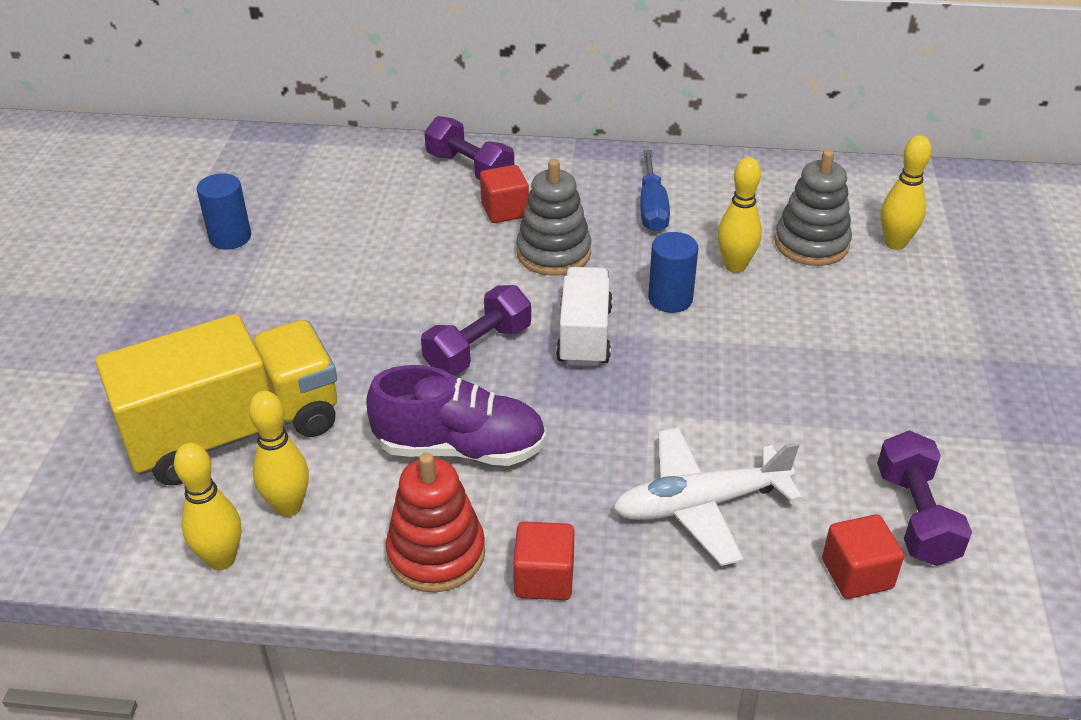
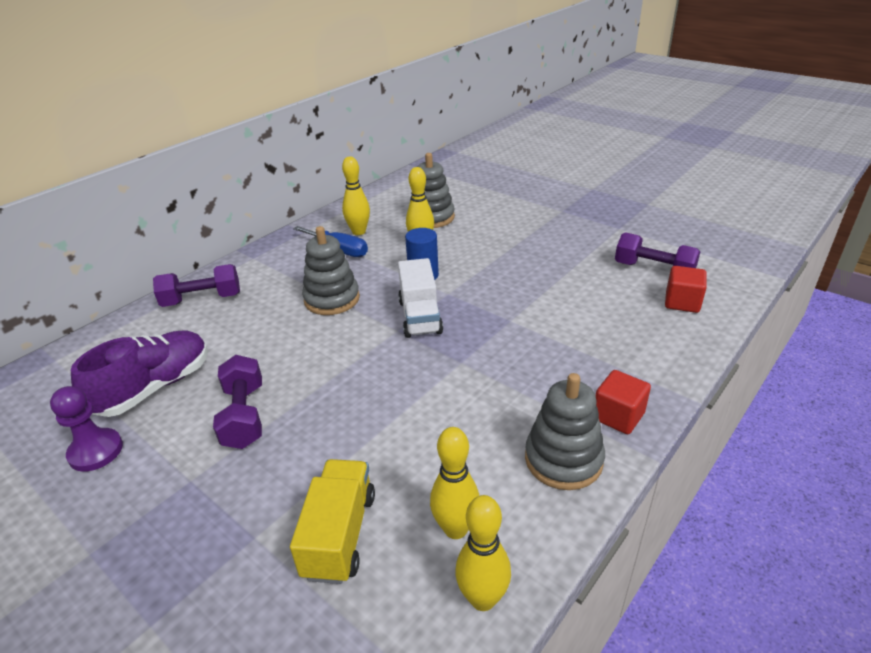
camera: 55 degrees left, 5 degrees down
yellow truck [95,314,337,486] -> yellow truck [290,459,375,584], size x0.59
blue cylinder [197,173,251,250] -> purple pawn [50,386,123,472]
purple shoe [366,365,546,466] -> purple shoe moved to [71,330,208,417]
red stacking toy [386,452,485,593] -> grey stacking toy [525,373,605,490]
purple dumbbell [421,285,531,376] -> purple dumbbell moved to [213,355,262,449]
red cube [480,165,529,223] -> none
white truck [556,267,613,366] -> white truck turned 135 degrees counterclockwise [398,258,443,338]
white plane [613,427,801,566] -> none
yellow bowling pin [881,135,932,250] -> yellow bowling pin moved to [342,156,370,235]

